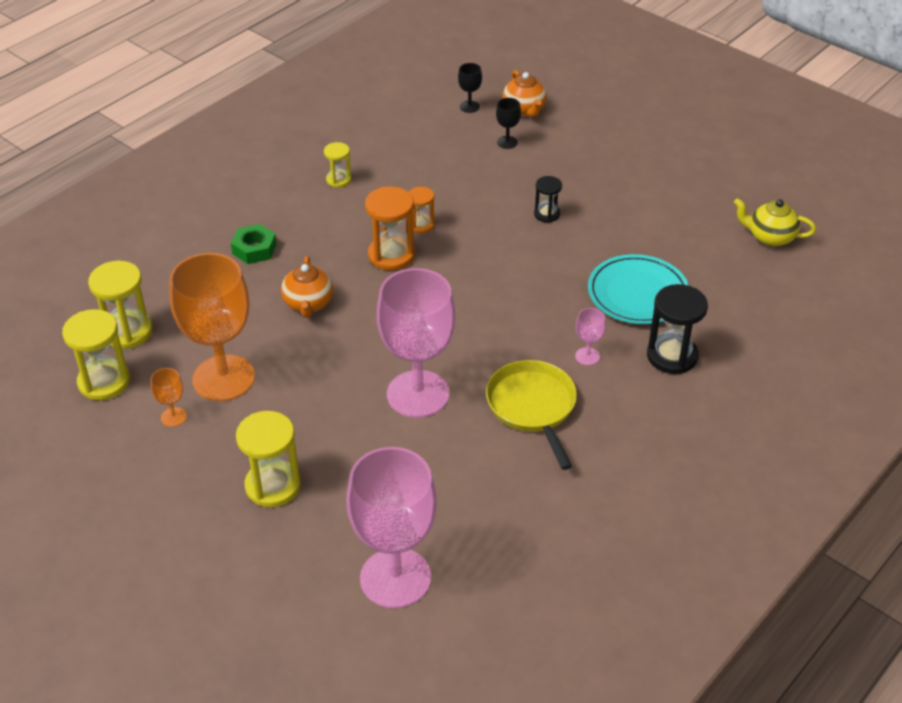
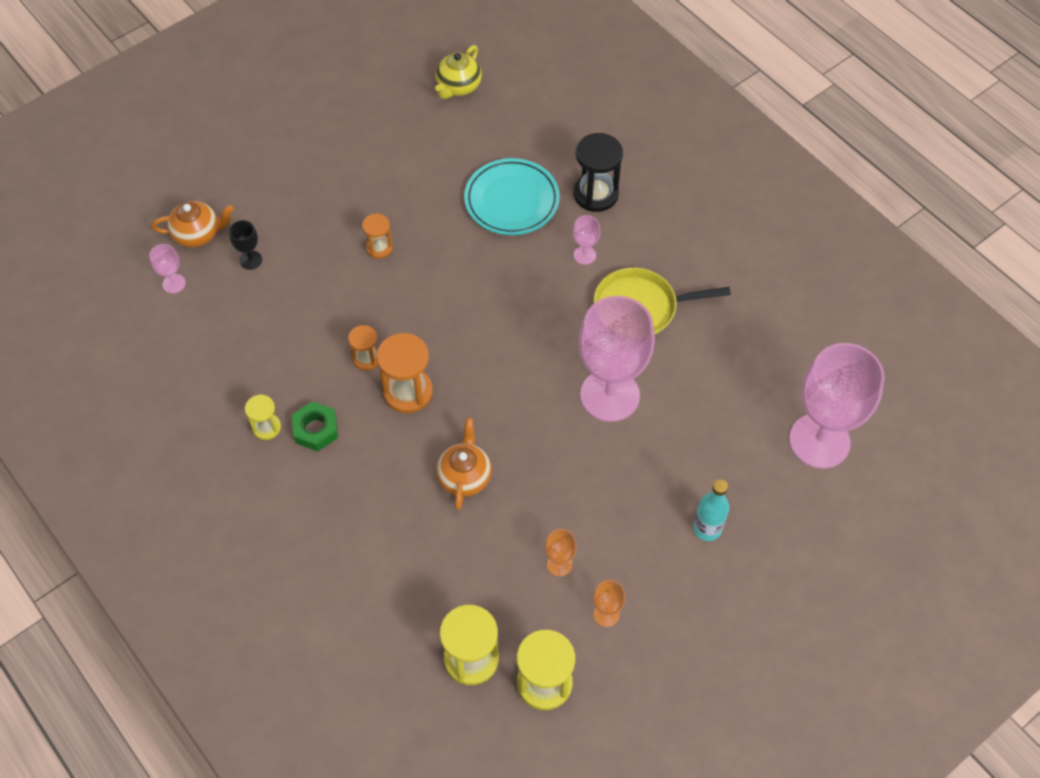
camera: 80 degrees left, 15 degrees up
orange goblet [170,253,255,401] -> orange goblet [545,529,577,577], size x0.40
green nut [231,224,277,264] -> green nut moved to [292,401,338,451]
yellow hourglass [236,411,301,507] -> turquoise bottle [693,479,729,541]
orange teapot [281,256,334,318] -> orange teapot turned 90 degrees counterclockwise [436,418,492,510]
black goblet [458,63,482,113] -> pink goblet [149,244,186,293]
black hourglass [534,176,562,223] -> orange hourglass [362,214,393,259]

